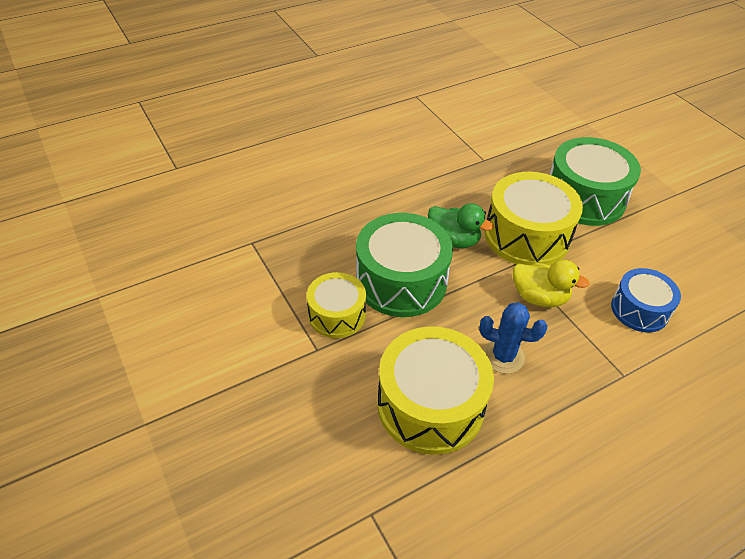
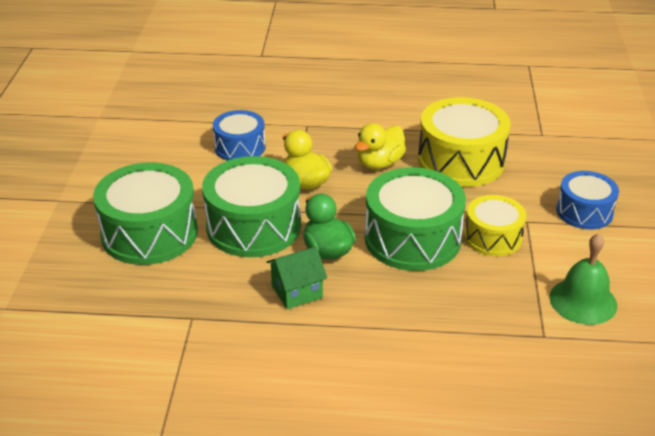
camera: 145 degrees left, 10 degrees down
blue cactus [479,302,547,374] -> yellow duck [355,123,406,169]
yellow drum [485,172,583,265] -> green drum [202,156,301,257]
none -> green house [266,246,327,309]
none -> green bell [549,233,617,325]
none -> blue drum [556,171,619,230]

